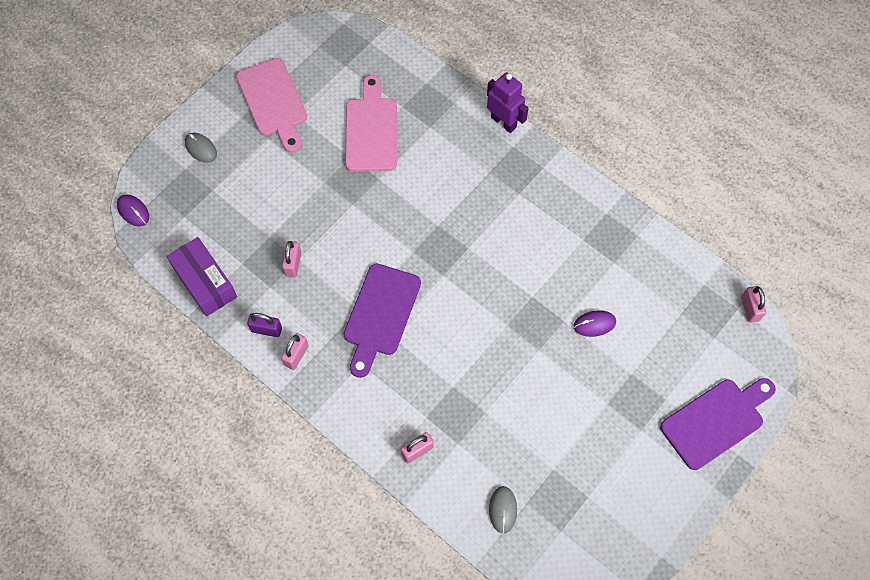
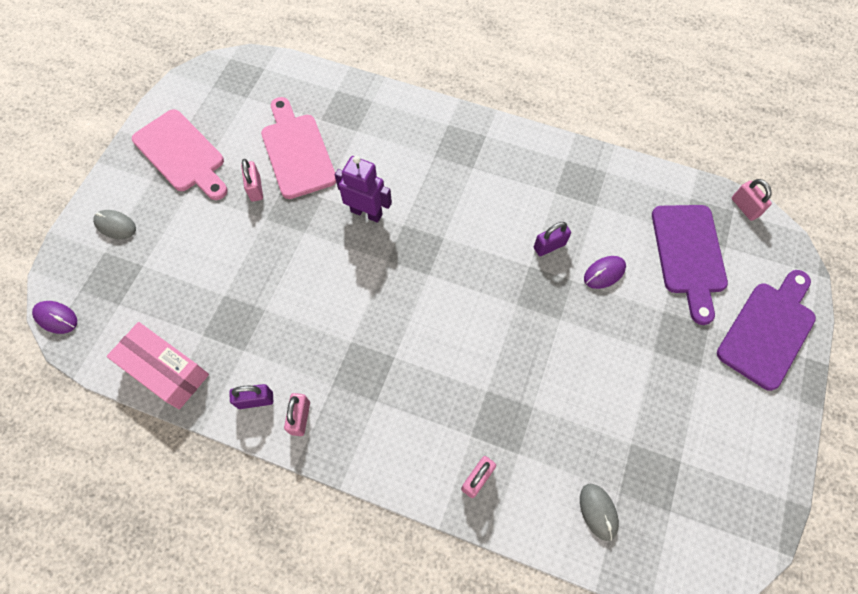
camera: 20 degrees left, 0 degrees up
purple box [166,237,237,317] -> pink box [107,322,209,409]
pink padlock [282,241,301,277] -> pink padlock moved to [241,159,263,202]
purple cutting board [344,263,421,378] -> purple cutting board moved to [652,205,728,325]
purple robot [487,72,528,133] -> purple robot moved to [335,156,392,223]
none -> purple padlock [534,222,571,256]

